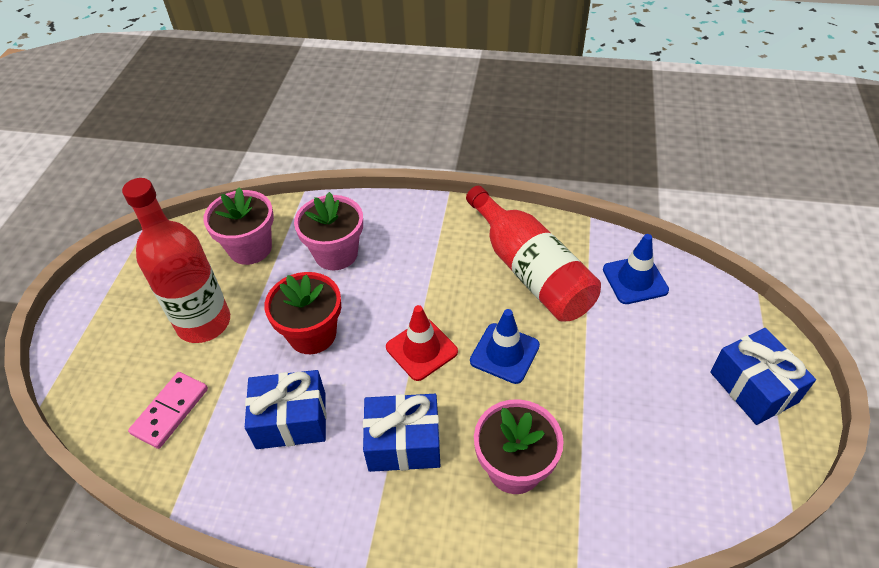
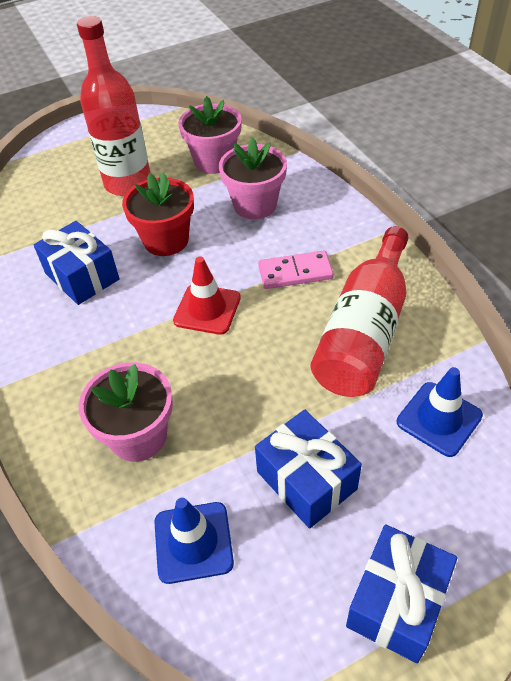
camera: 55 degrees right, 0 degrees up
pink domino [128,372,208,449] -> pink domino moved to [258,250,334,289]
blue gift [363,394,440,472] -> blue gift moved to [255,410,362,529]
blue traffic cone [470,309,540,384] -> blue traffic cone moved to [154,498,234,584]

